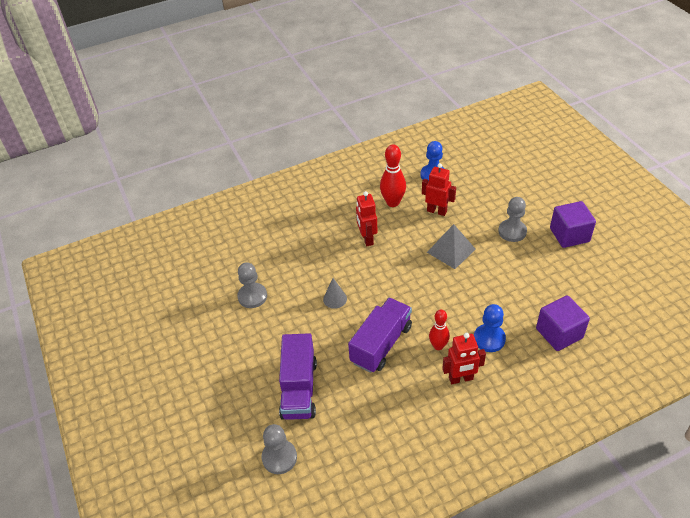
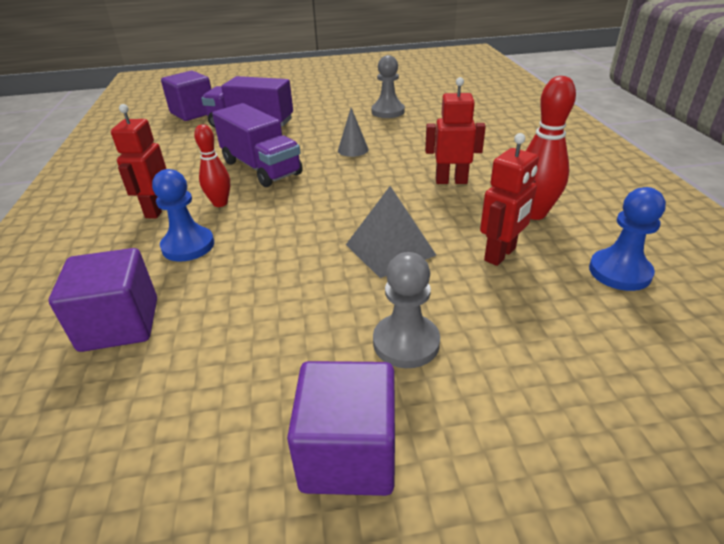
camera: 105 degrees right, 10 degrees down
grey pawn [262,424,297,474] -> purple cube [161,70,211,121]

